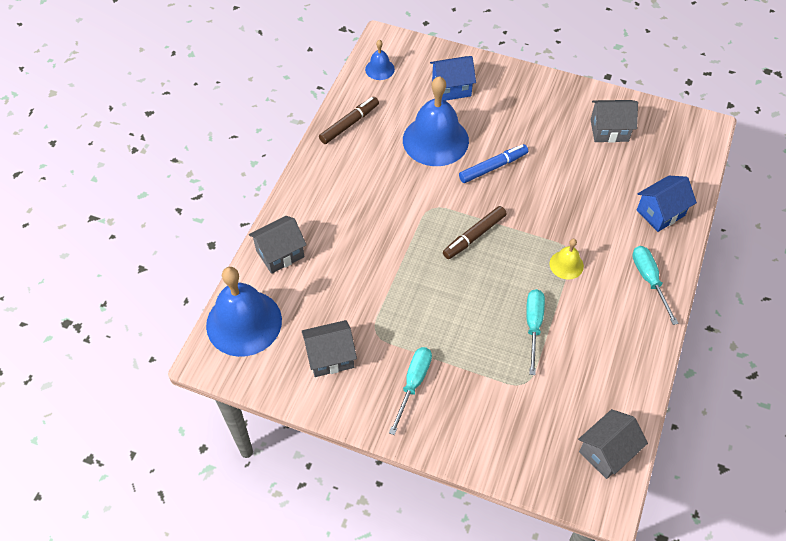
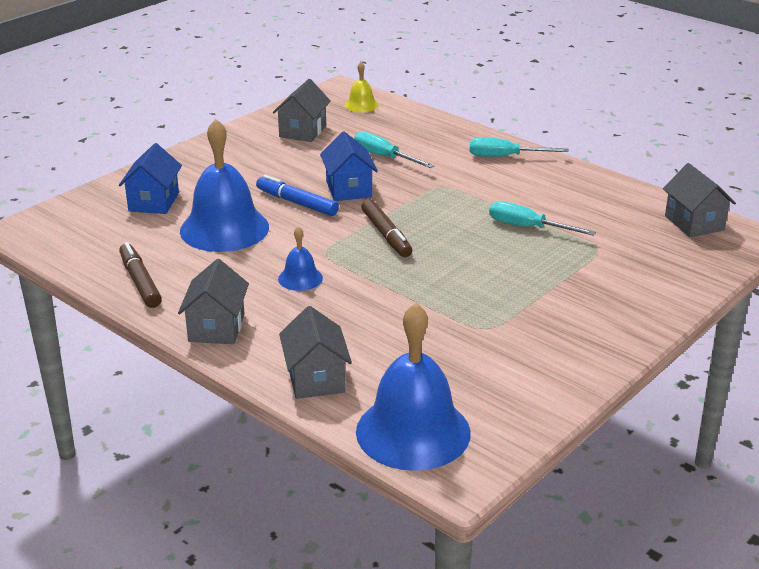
camera: 70 degrees left, 25 degrees down
grey house [302,320,357,377] -> grey house moved to [178,259,249,344]
blue bell [365,40,395,80] -> blue bell moved to [278,226,323,291]
turquoise screwdriver [389,347,432,435] -> turquoise screwdriver moved to [354,131,435,168]
blue marker [459,144,528,183] -> blue marker turned 45 degrees counterclockwise [256,175,339,216]
yellow bell [549,239,584,279] -> yellow bell moved to [344,62,379,112]
blue house [637,176,697,232] -> blue house moved to [320,131,378,201]

